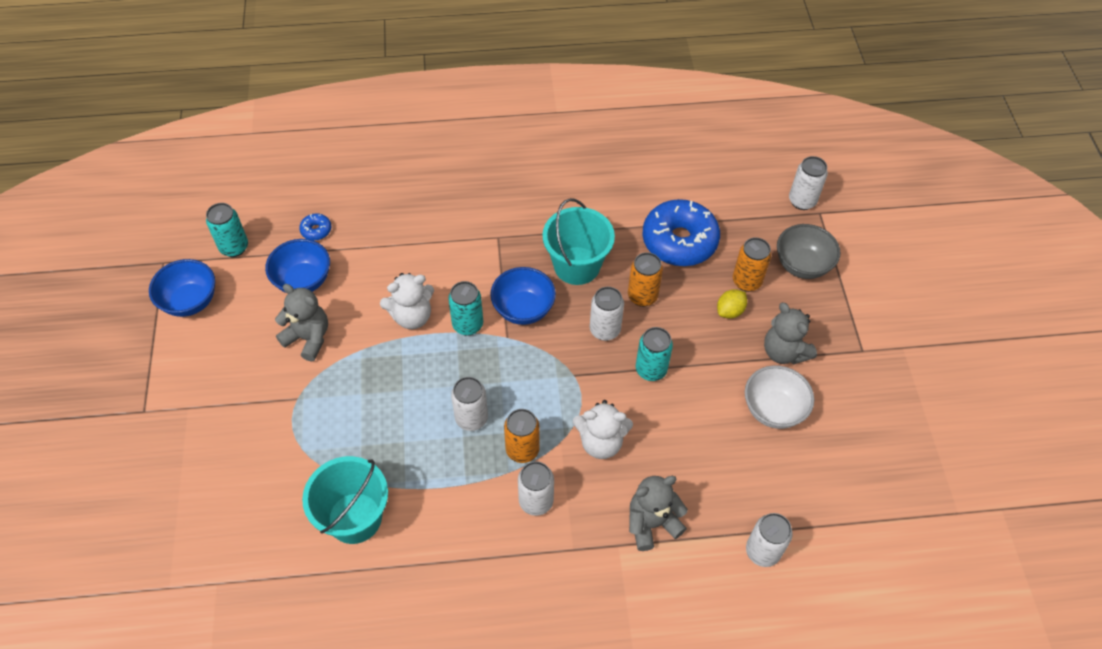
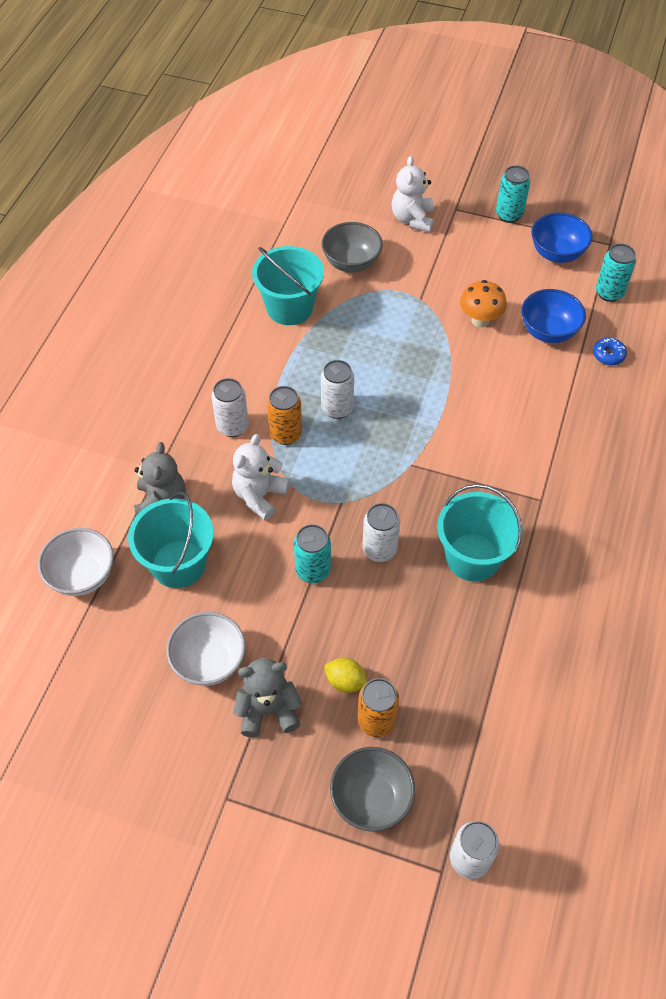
camera: 115 degrees right, 0 degrees up
grey teddy bear [275,284,328,362] -> orange mushroom [460,280,507,327]
white teddy bear [380,273,434,329] -> white teddy bear moved to [392,156,434,232]
turquoise can [448,281,483,336] -> turquoise can moved to [496,165,530,223]
blue bowl [490,267,556,325] -> none
orange can [628,252,663,307] -> none
blue donut [642,199,720,266] -> none
yellow lemon [717,289,747,319] -> yellow lemon turned 45 degrees counterclockwise [324,658,368,693]
white can [746,513,792,567] -> white bowl [38,528,114,596]
none -> turquoise bucket [128,492,214,588]
none -> grey bowl [322,222,383,273]

